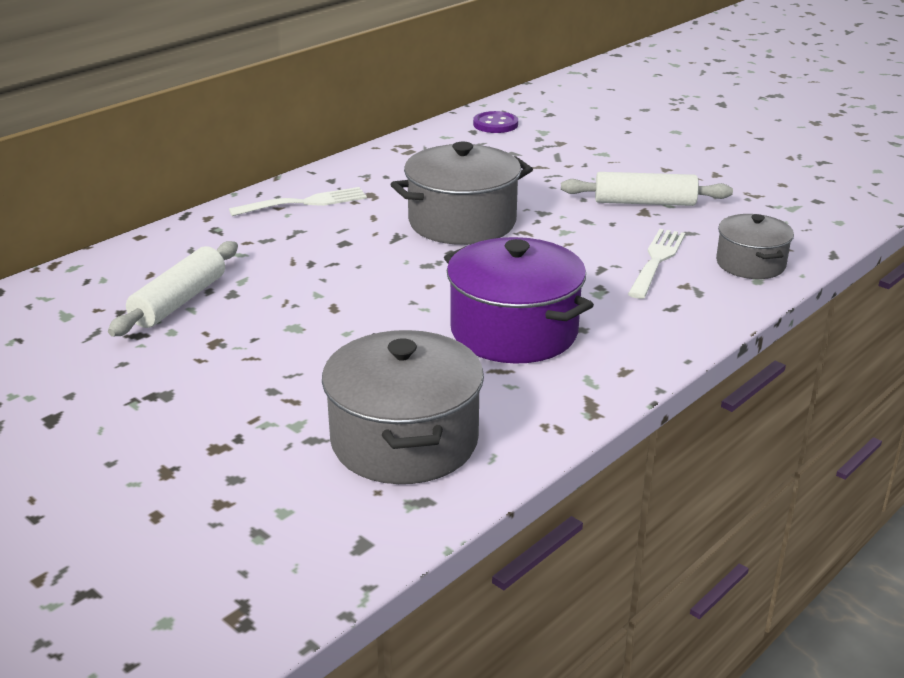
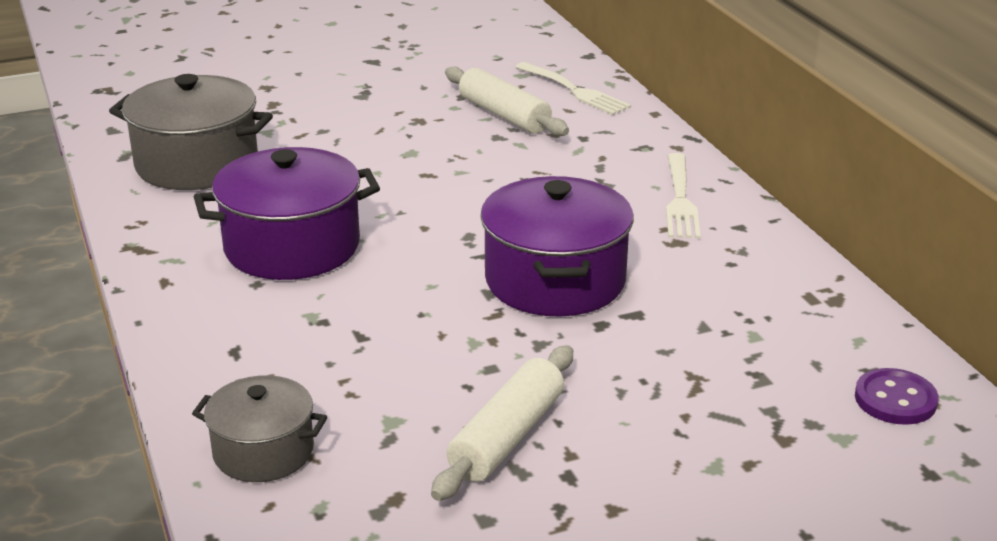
camera: 115 degrees right, 0 degrees up
grey pot [390,142,533,245] -> purple pot [480,176,634,317]
white fork [628,229,685,299] -> white fork moved to [515,62,631,115]

